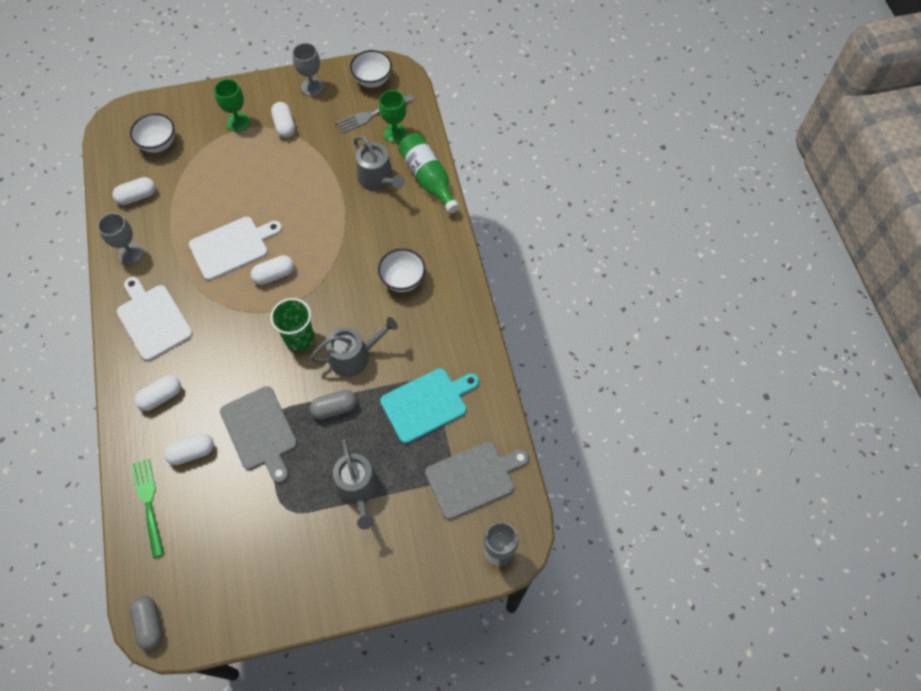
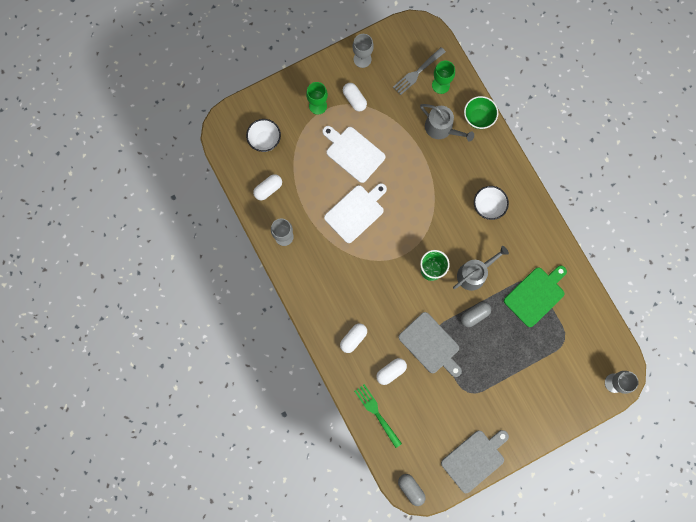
camera: 15 degrees left, 15 degrees up
white cutting board [117,277,193,361] -> white cutting board moved to [322,126,385,183]
white capsule [251,255,294,285] -> none
grey watering can [333,439,378,529] -> none
white bowl [350,50,392,88] -> none
turquoise cutting board [380,368,479,444] -> green cutting board [504,266,567,327]
green bottle [398,133,459,213] -> green bowl [464,96,498,129]
grey cutting board [425,441,529,520] -> grey cutting board moved to [441,430,509,493]

